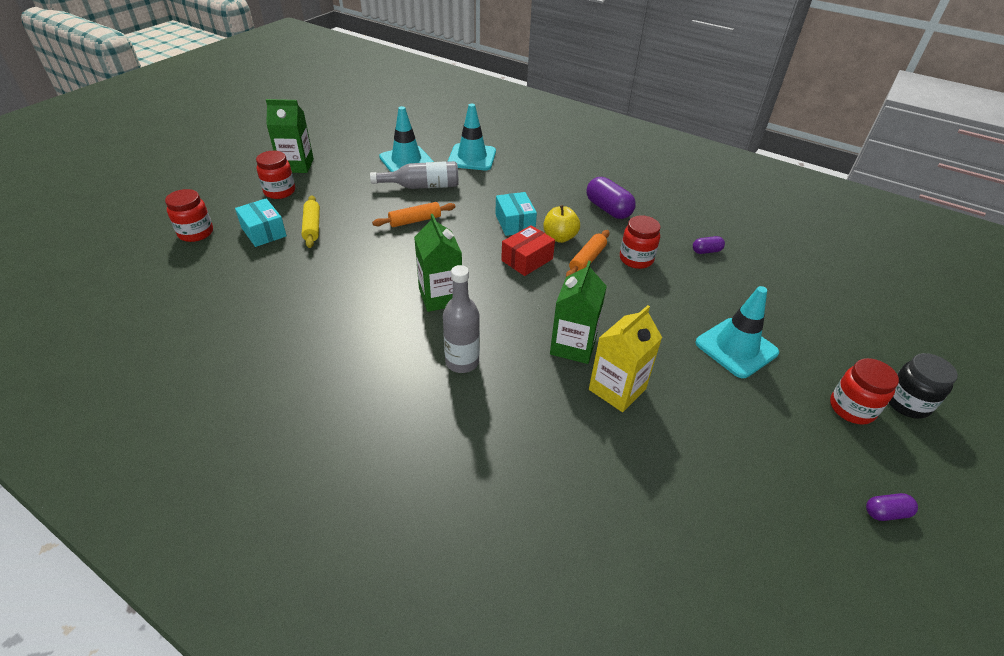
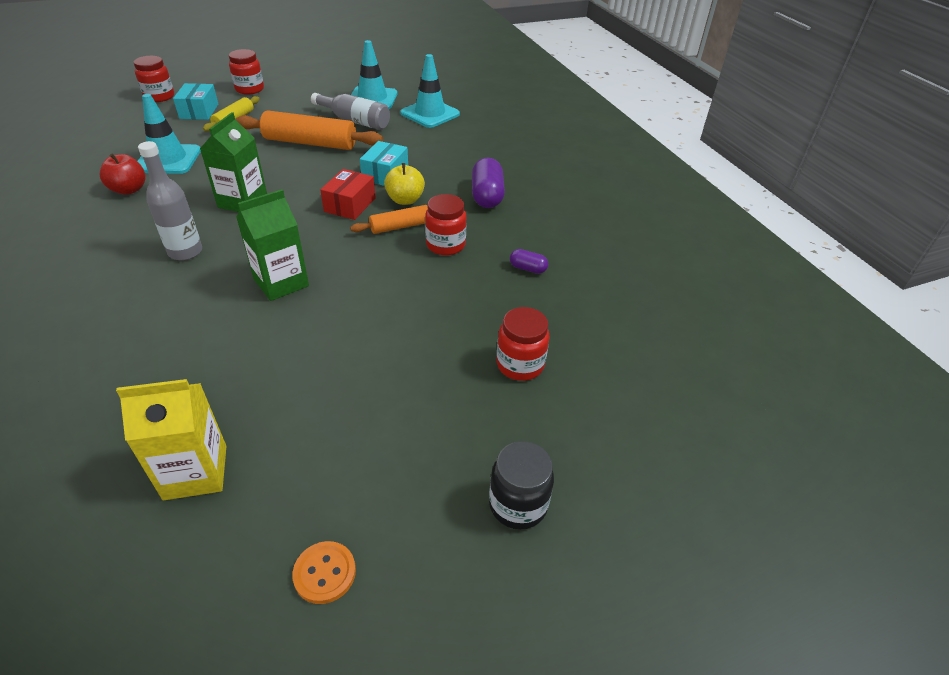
camera: 35 degrees right, 0 degrees up
green carton [266,99,314,173] -> none
orange rolling pin [372,202,456,227] -> orange rolling pin [235,110,383,150], size x1.80
red box [501,225,555,276] -> red box turned 60 degrees counterclockwise [320,169,376,220]
yellow carton [589,305,662,412] -> yellow carton moved to [116,379,226,500]
turquoise traffic cone [695,286,779,378] -> turquoise traffic cone moved to [138,94,201,174]
red jar [830,358,899,424] -> red jar moved to [497,307,550,381]
purple capsule [866,493,918,521] -> orange button [292,541,356,604]
none -> red apple [100,154,146,195]

